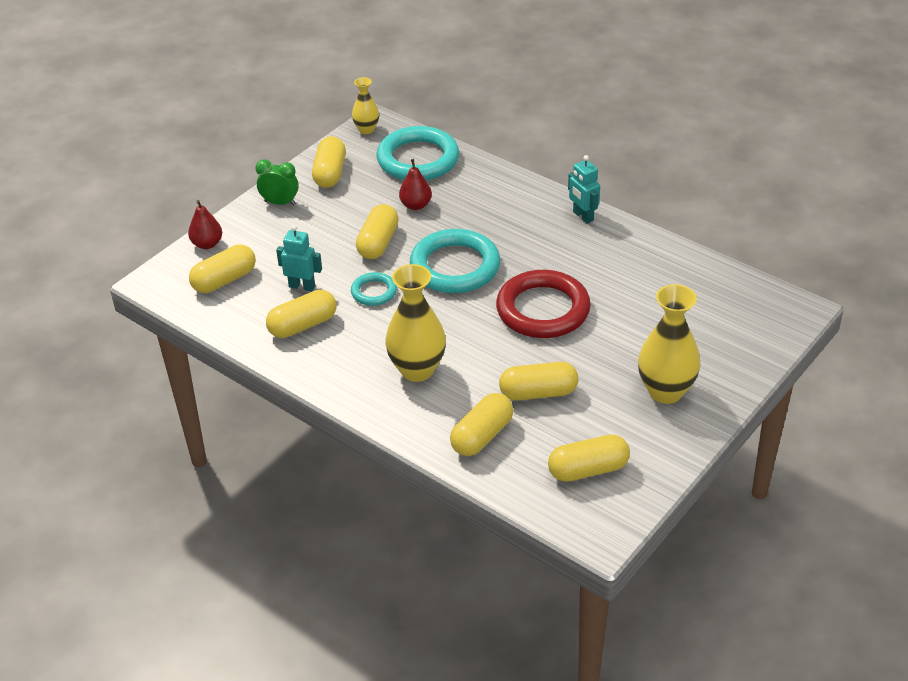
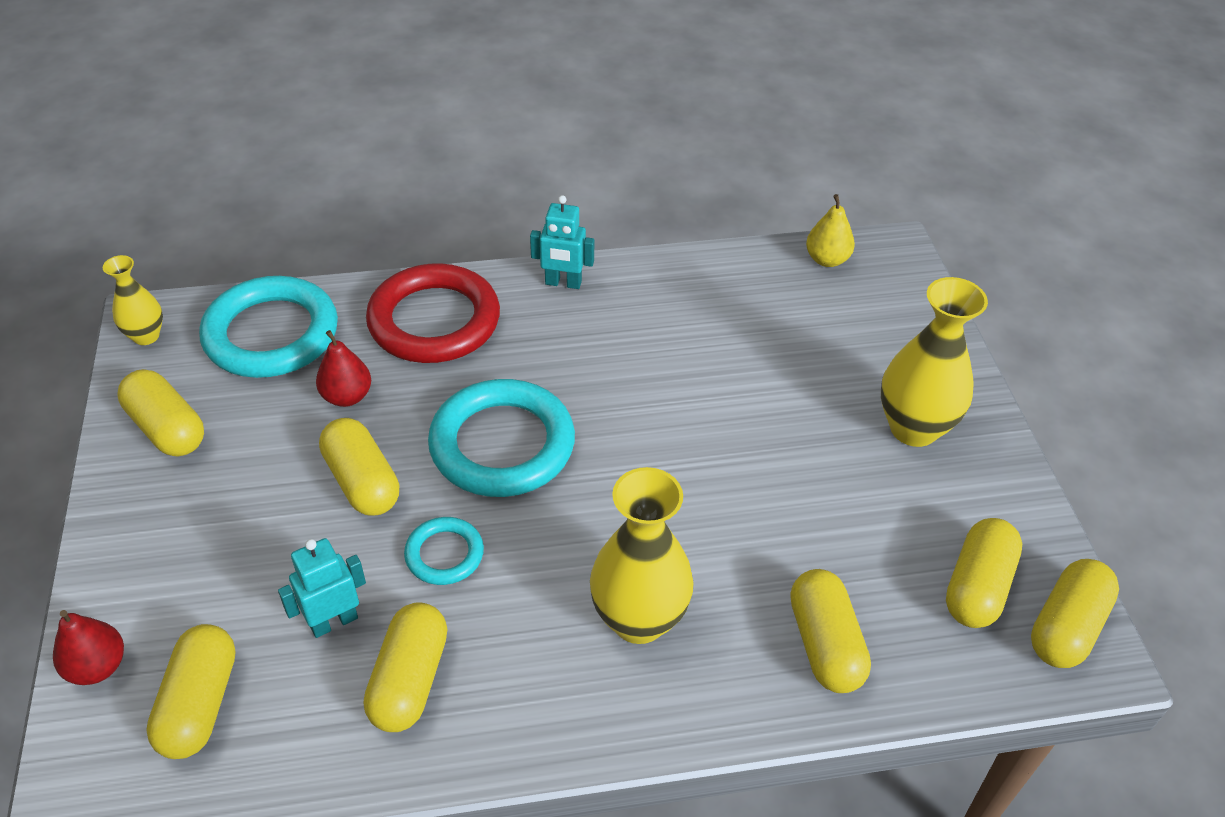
camera: 50 degrees left, 5 degrees up
green clock [255,159,299,206] -> none
red ring [496,270,591,338] -> red ring moved to [366,263,500,363]
yellow capsule [499,362,578,401] -> yellow capsule moved to [1031,559,1119,668]
none -> yellow pear [806,194,855,267]

